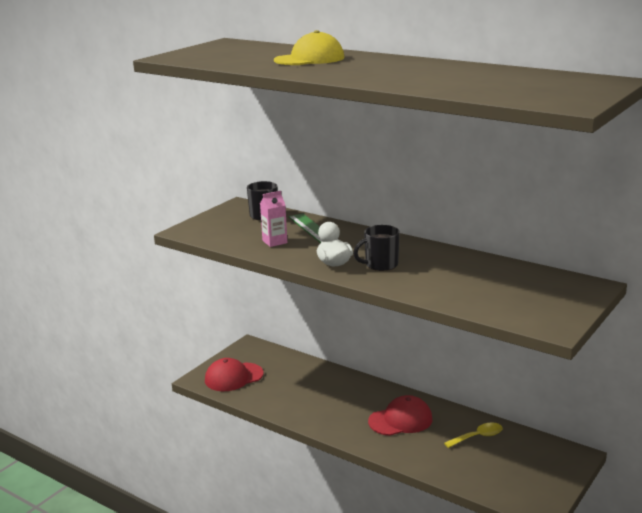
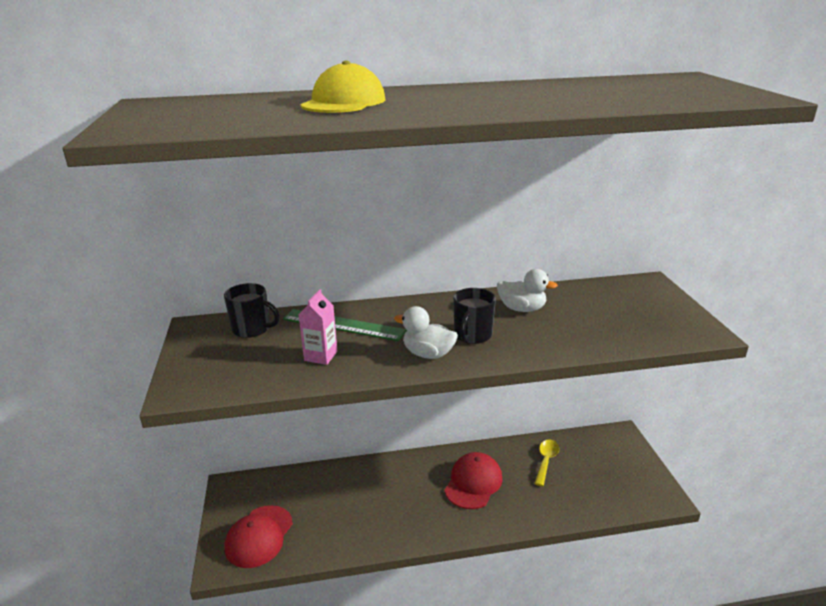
camera: 45 degrees left, 5 degrees up
none -> white duck [497,269,558,312]

